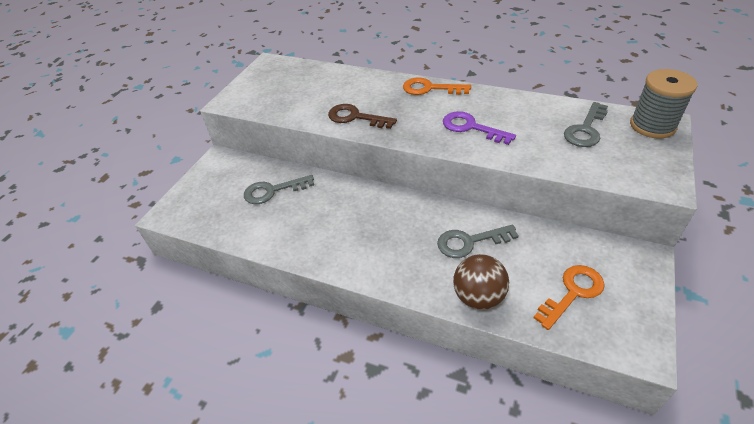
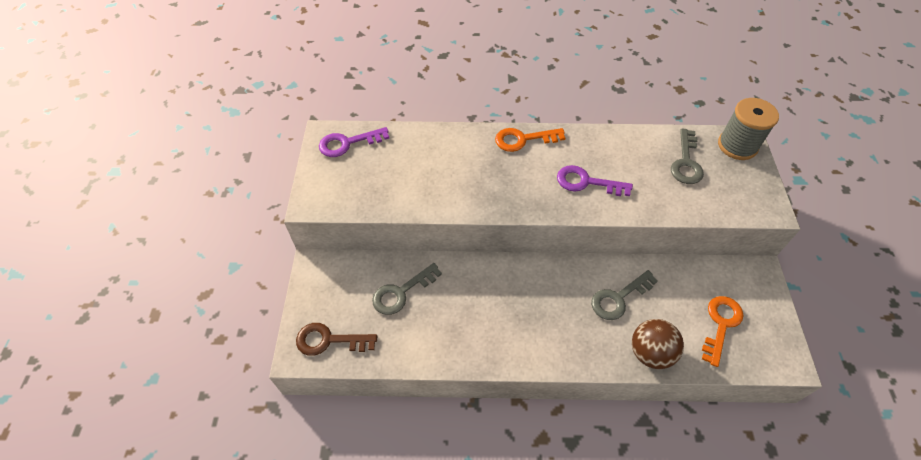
camera: 25 degrees left, 10 degrees up
brown key [328,104,397,129] -> brown key moved to [296,323,377,356]
none -> purple key [319,127,389,157]

